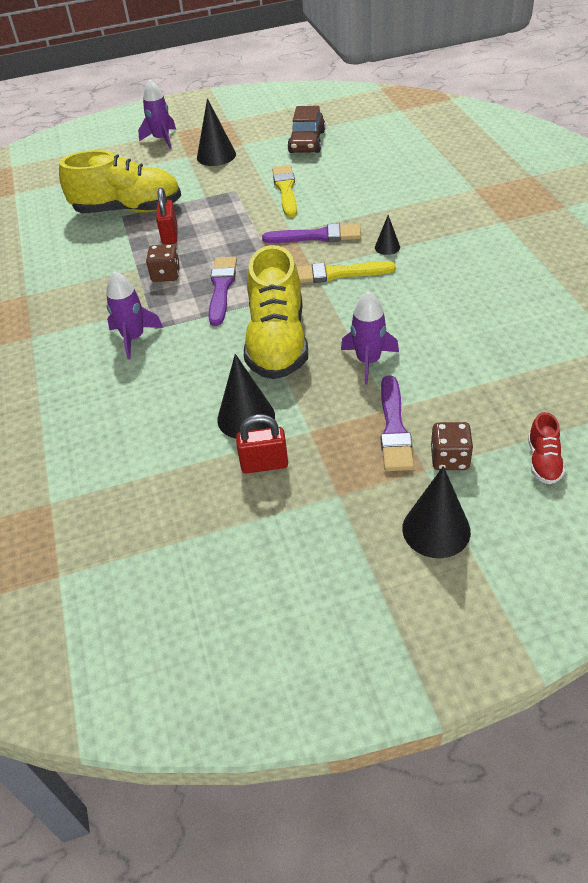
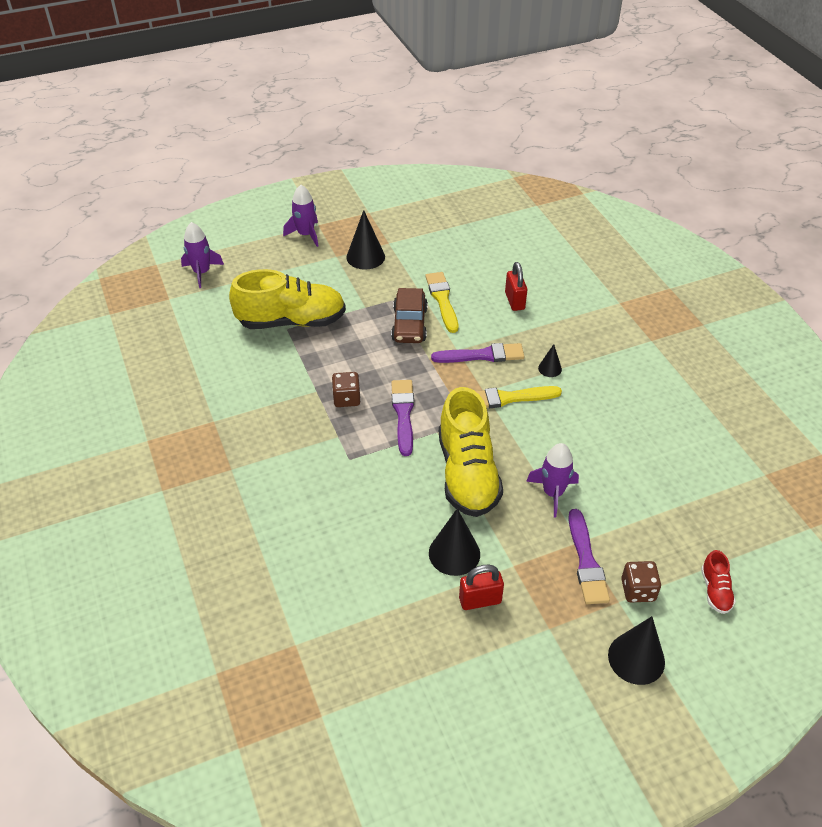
camera: 10 degrees left, 0 degrees up
purple rocket [106,271,163,359] -> purple rocket moved to [181,222,224,288]
red padlock [156,187,178,245] -> red padlock moved to [505,262,527,311]
brown car [287,106,325,153] -> brown car moved to [391,288,428,343]

